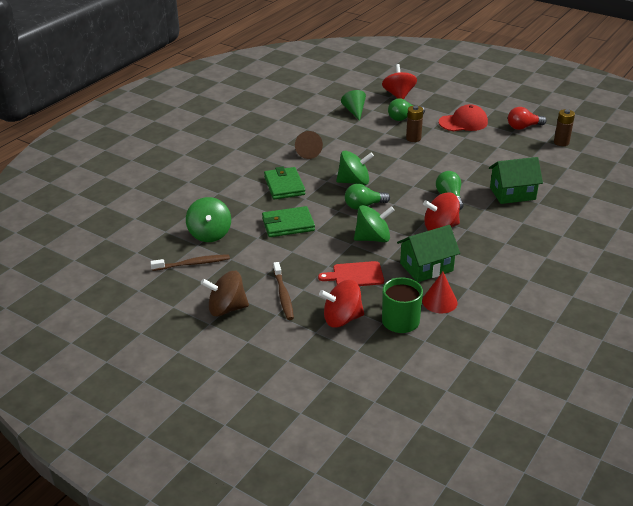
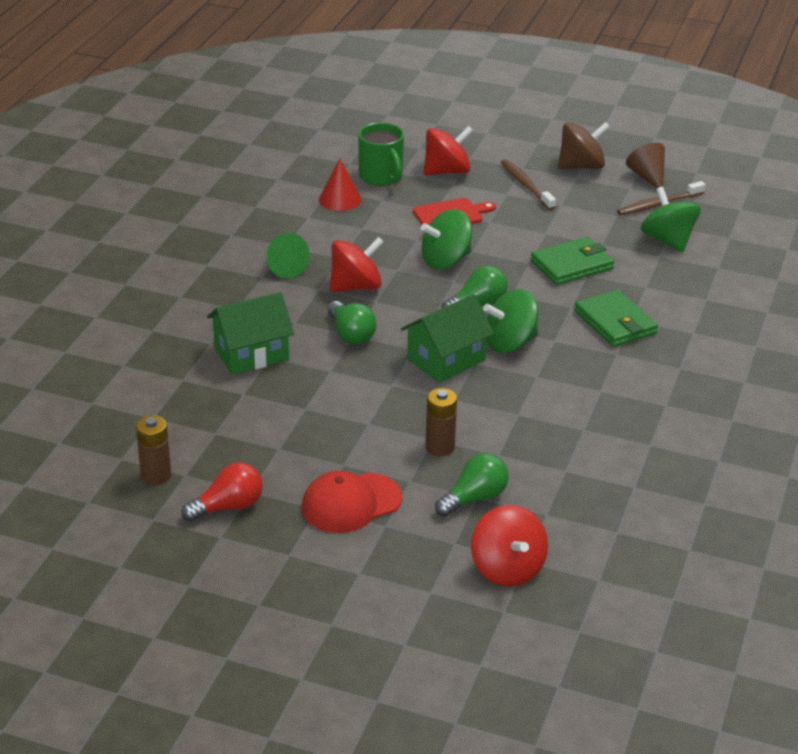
camera: 165 degrees right, 0 degrees up
brown cone [295,131,323,159] -> brown cone moved to [626,143,665,188]
green cone [341,90,366,121] -> green cone moved to [267,233,310,278]
green house [397,225,460,282] -> green house moved to [401,294,494,383]

